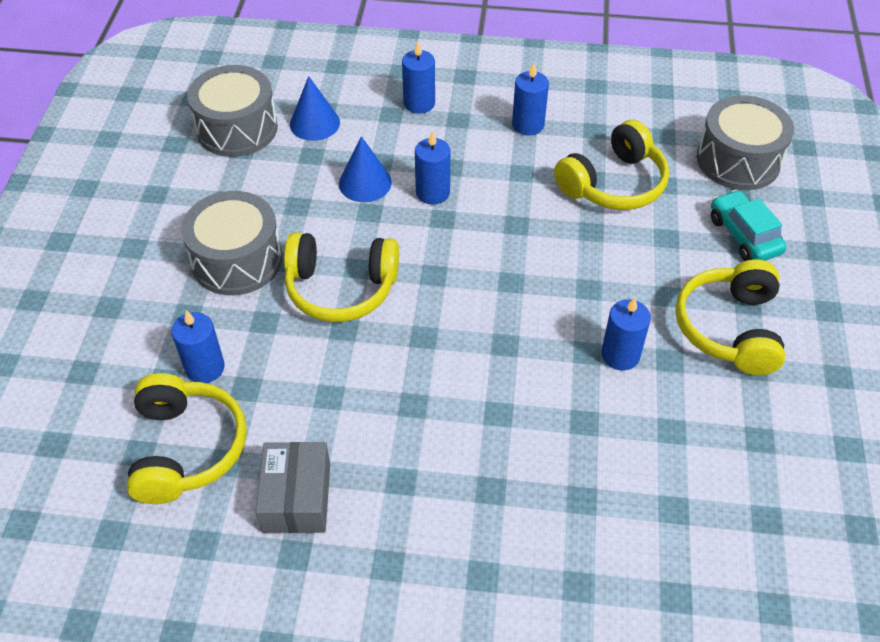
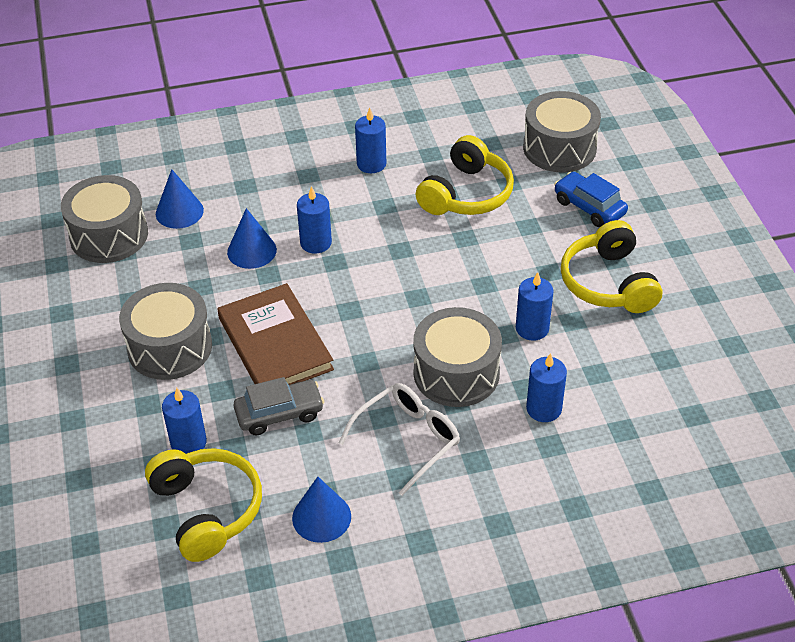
camera: 20 degrees left, 5 degrees down
grey box [256,442,330,533] -> blue cone [292,477,351,543]
yellow headphones [284,232,399,322] -> brown book [217,283,334,385]
blue candle [402,41,435,114] -> blue candle moved to [526,353,567,422]
turquoise car [711,190,787,261] -> blue car [554,172,628,227]
none -> grey car [234,377,324,435]
none -> white glasses [339,383,460,496]
none -> grey drum [413,307,502,407]

